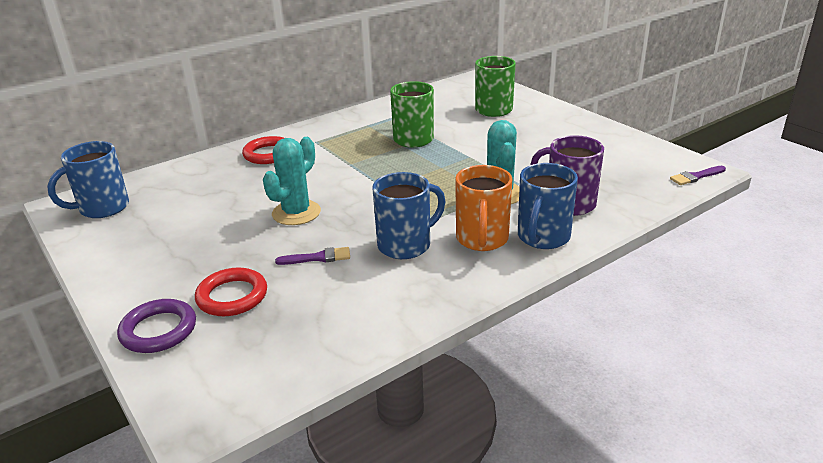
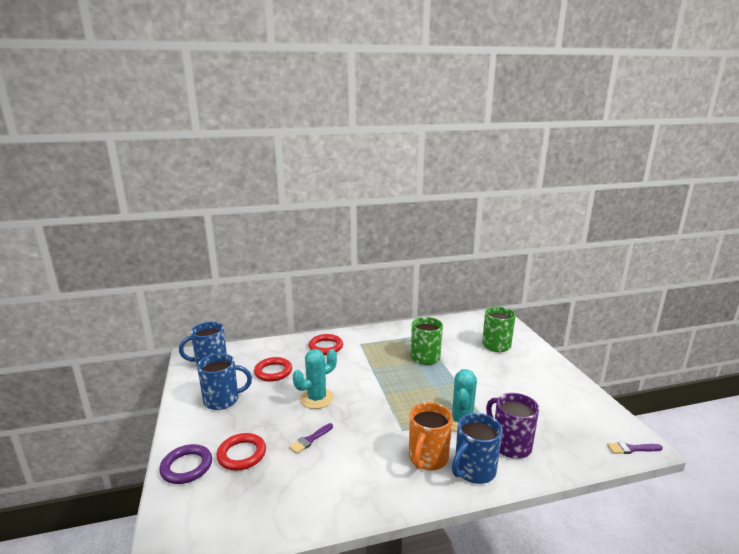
camera: 20 degrees right, 10 degrees down
purple brush [275,247,350,265] -> purple brush turned 120 degrees clockwise [289,423,333,454]
blue mug [372,172,445,259] -> blue mug moved to [197,354,252,410]
none -> red ring [254,357,292,382]

